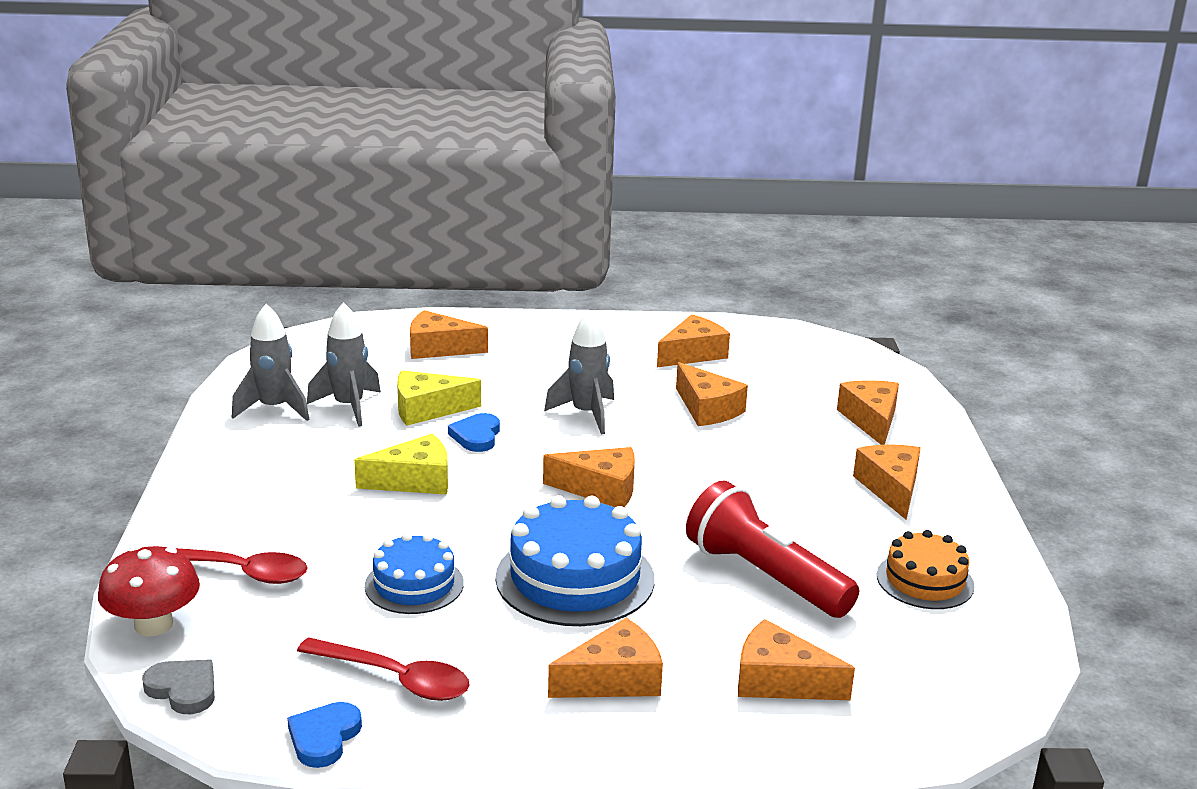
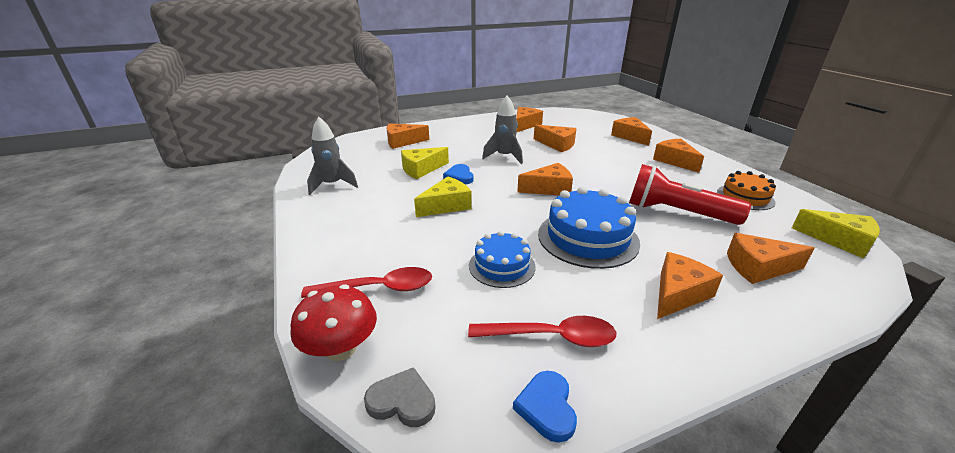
camera: 20 degrees left, 5 degrees up
grey rocket [307,302,381,427] -> none
none -> yellow cheese [792,209,880,258]

